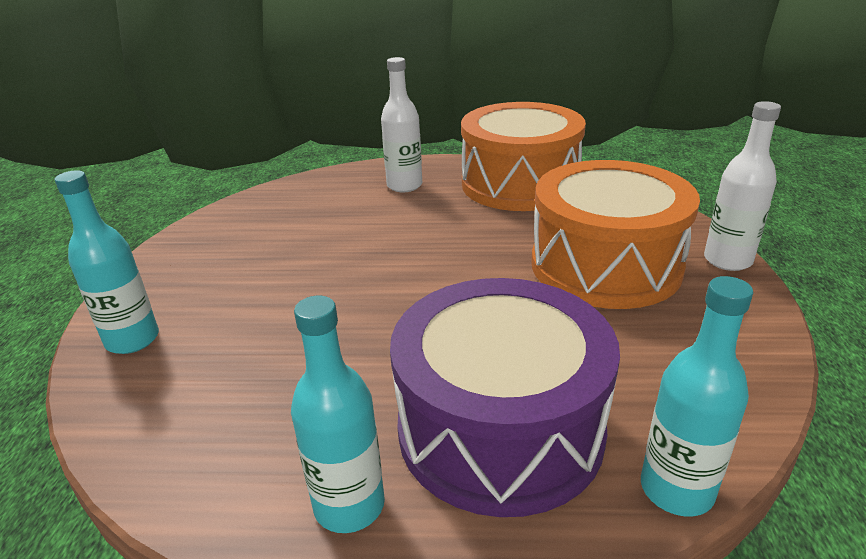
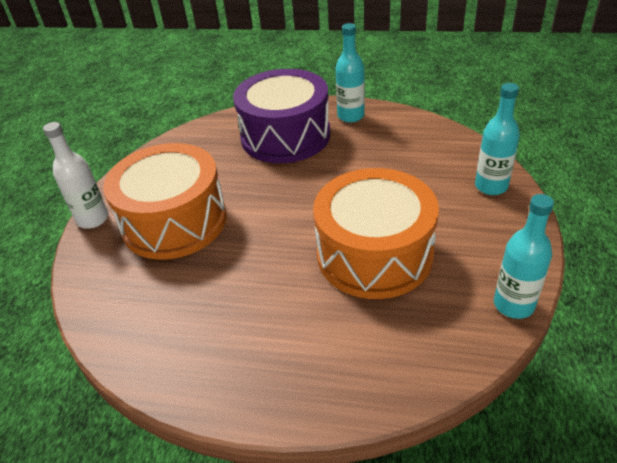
camera: 170 degrees left, 10 degrees up
white bottle [381,57,422,192] -> none
orange drum [461,102,586,211] -> orange drum moved to [313,168,439,299]
turquoise bottle [641,276,754,517] -> turquoise bottle moved to [494,194,554,319]

